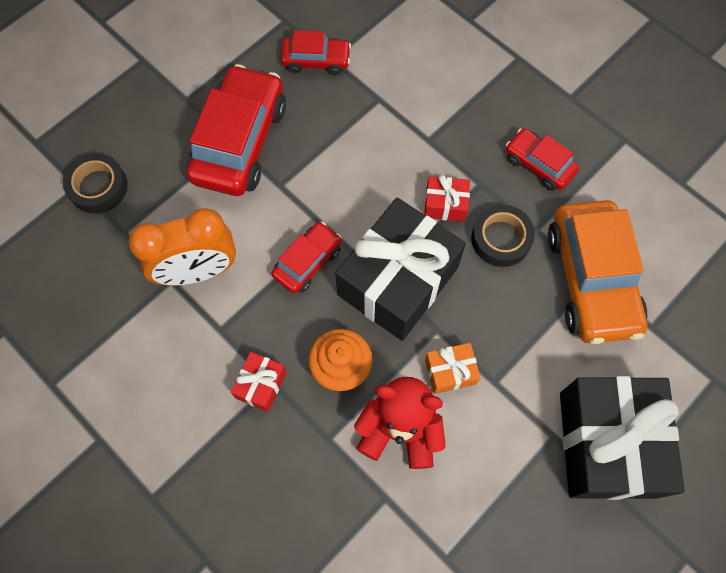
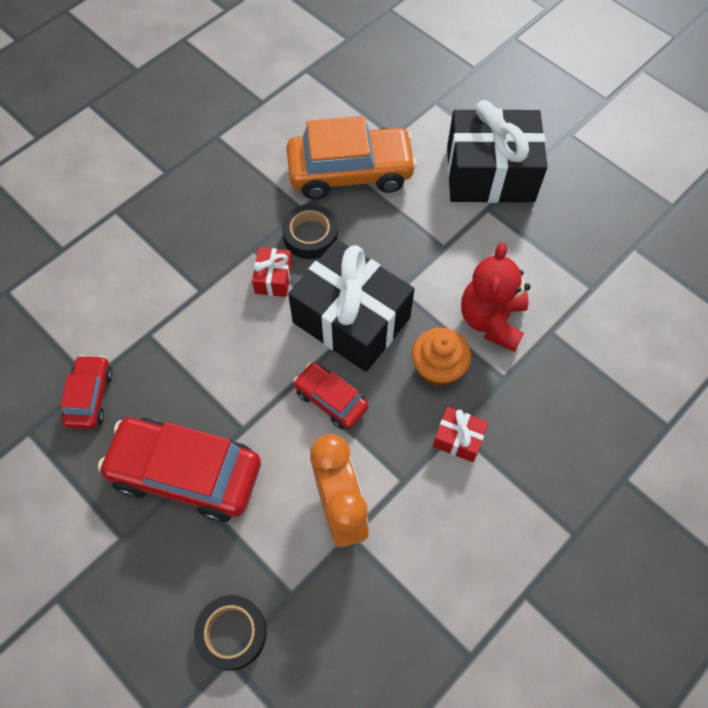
camera: 90 degrees left, 5 degrees down
orange gift [425,343,481,394] -> none
red car [506,128,579,191] -> none

